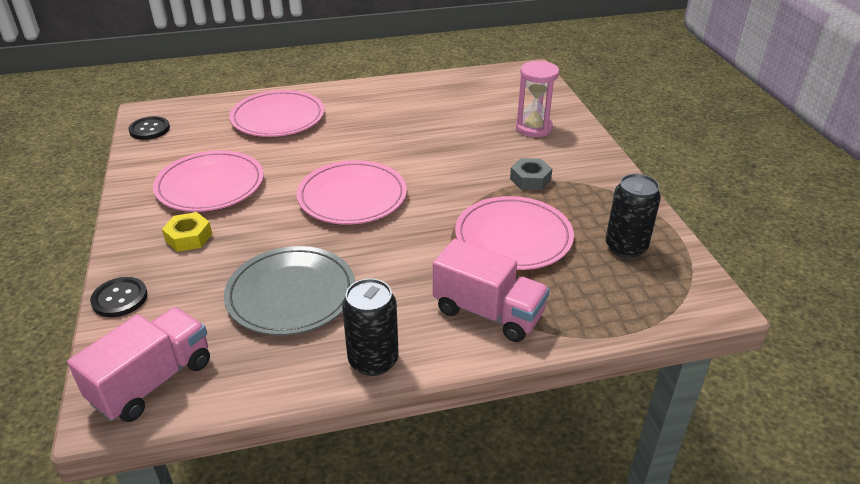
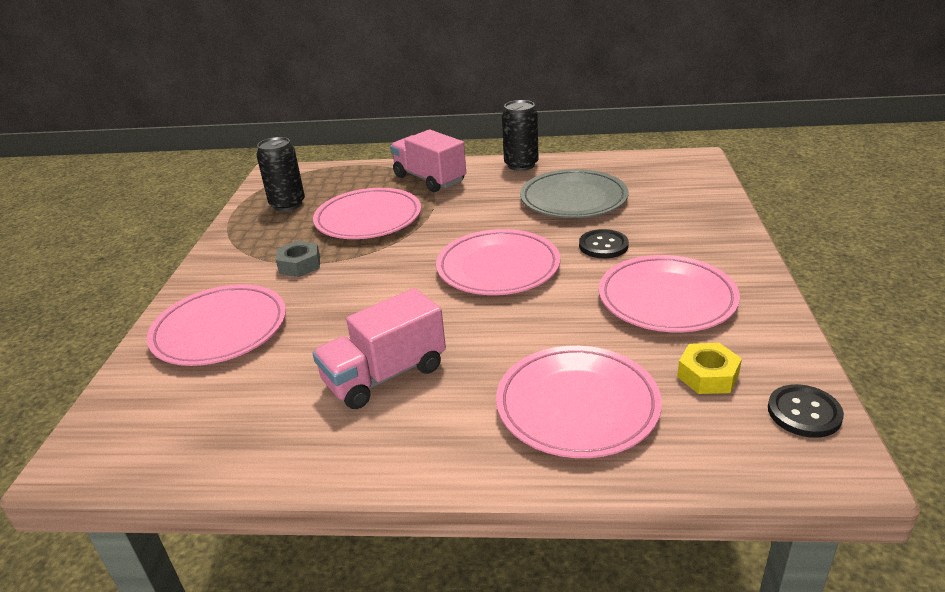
camera: 160 degrees left, 5 degrees down
pink truck [67,307,210,422] -> pink truck moved to [312,288,446,409]
black button [90,277,148,317] -> black button moved to [579,229,629,258]
yellow nut [162,212,212,252] -> yellow nut moved to [677,343,742,394]
pink hourglass [516,61,559,137] -> pink plate [147,284,286,366]

